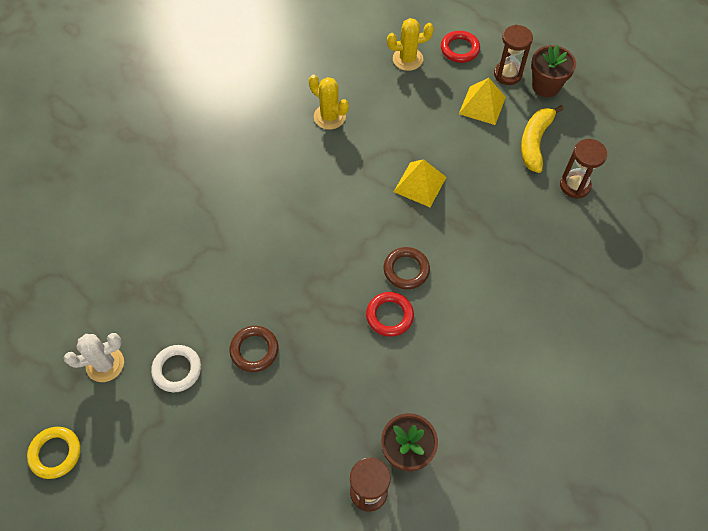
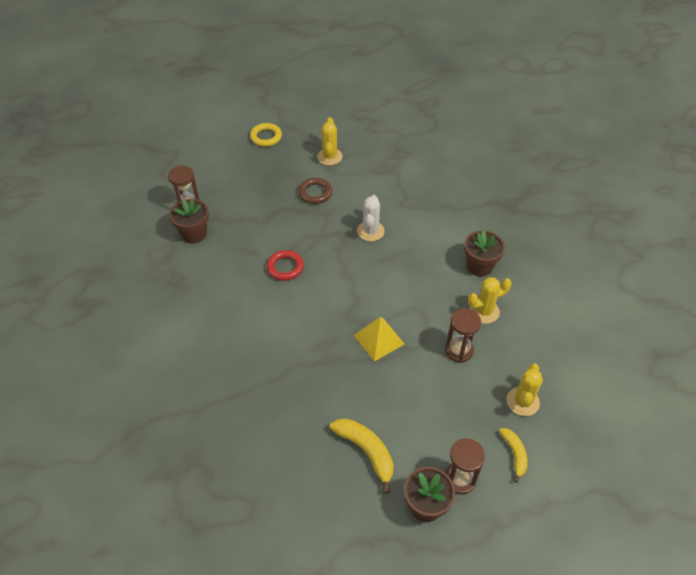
camera: 120 degrees right, 10 degrees down
yellow ring [27,427,80,479] -> yellow ring moved to [250,123,282,146]
white cactus [64,333,124,382] -> white cactus moved to [357,195,385,241]
white ring [151,345,201,392] -> yellow cactus [317,117,343,166]
brown ring [384,247,430,289] -> none
red ring [441,31,480,63] -> yellow banana [499,428,528,483]
yellow pyramid [459,78,506,125] -> none
brown hourglass [560,139,607,199] -> brown hourglass moved to [445,308,481,363]
none -> brown flower pot [464,230,505,276]

